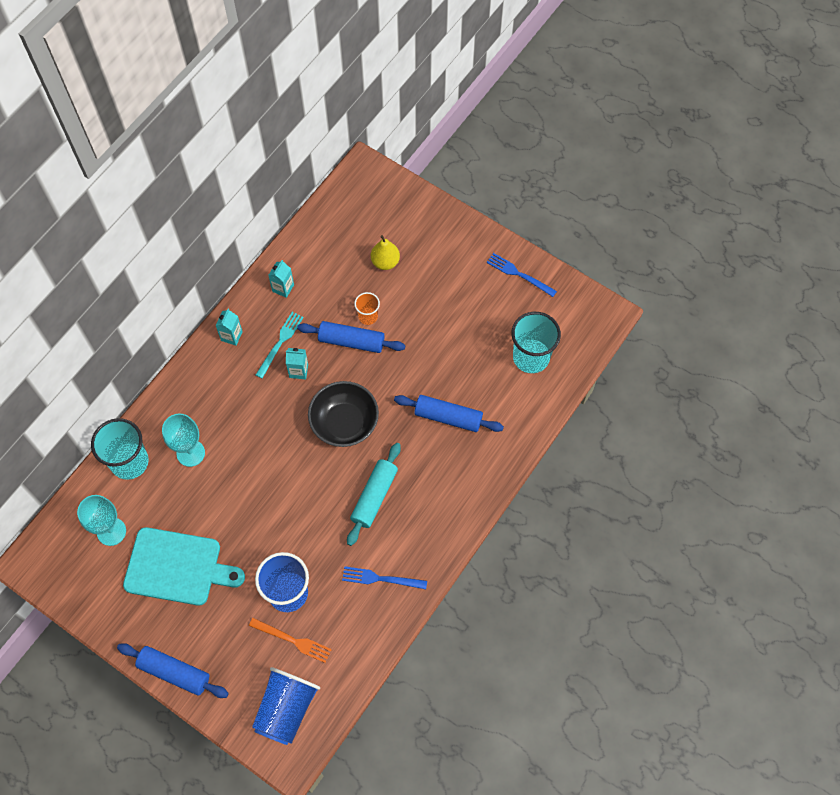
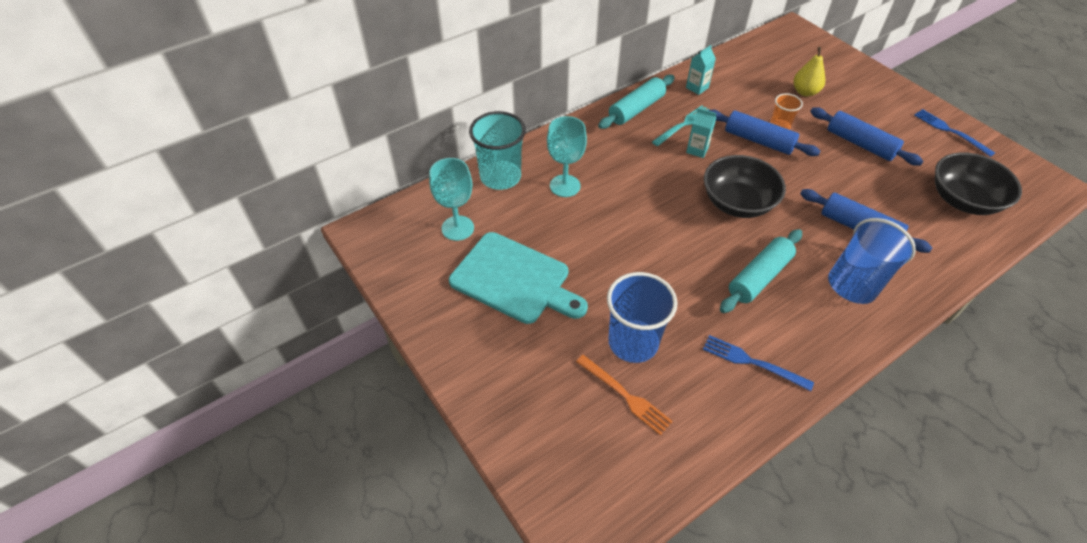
camera: 20 degrees right, 15 degrees down
blue rolling pin [117,643,229,698] -> blue rolling pin moved to [810,107,923,166]
turquoise carton [216,309,243,346] -> turquoise rolling pin [598,75,675,129]
blue cup [252,667,320,745] -> blue cup moved to [828,218,916,304]
turquoise cup [511,312,561,373] -> black bowl [935,152,1022,215]

